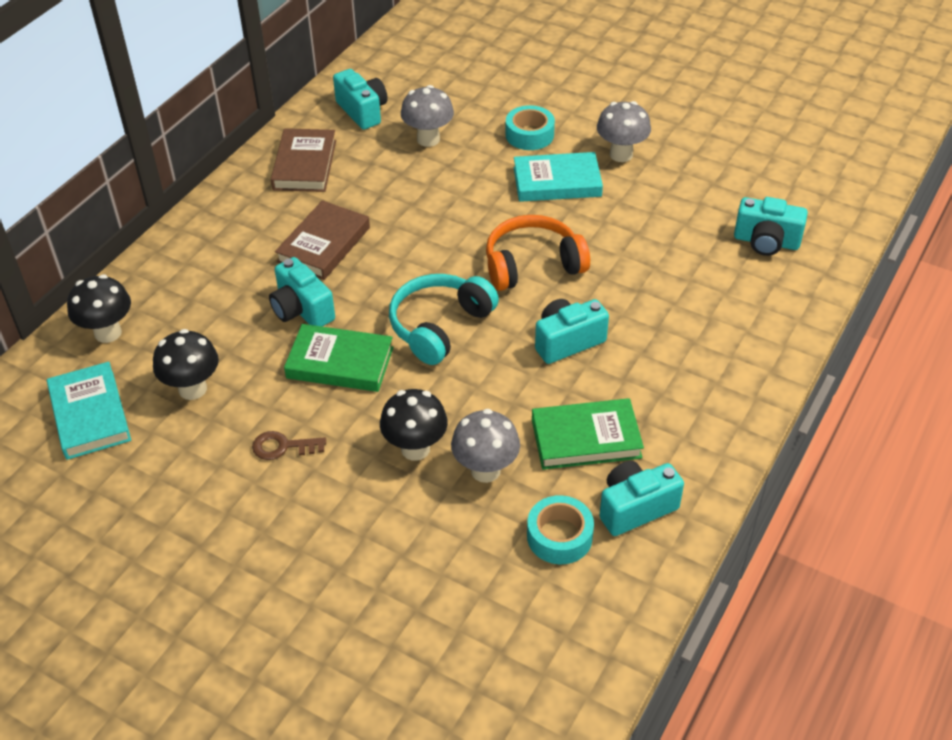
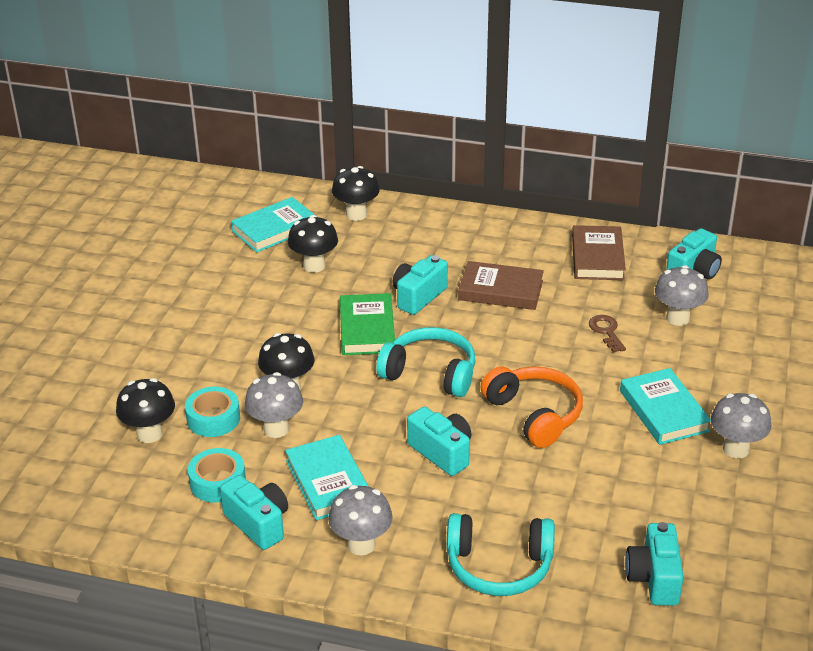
camera: 75 degrees right, 10 degrees down
brown key [252,431,326,460] -> brown key moved to [589,315,626,352]
brown book [271,128,336,192] -> brown book turned 75 degrees counterclockwise [572,225,626,280]
turquoise tape [506,105,555,150] -> turquoise tape moved to [185,387,240,437]
green book [532,398,644,470] -> turquoise book [285,435,369,520]
none -> black mushroom [116,378,175,443]
none -> grey mushroom [328,485,393,556]
none -> turquoise headphones [447,513,555,596]

